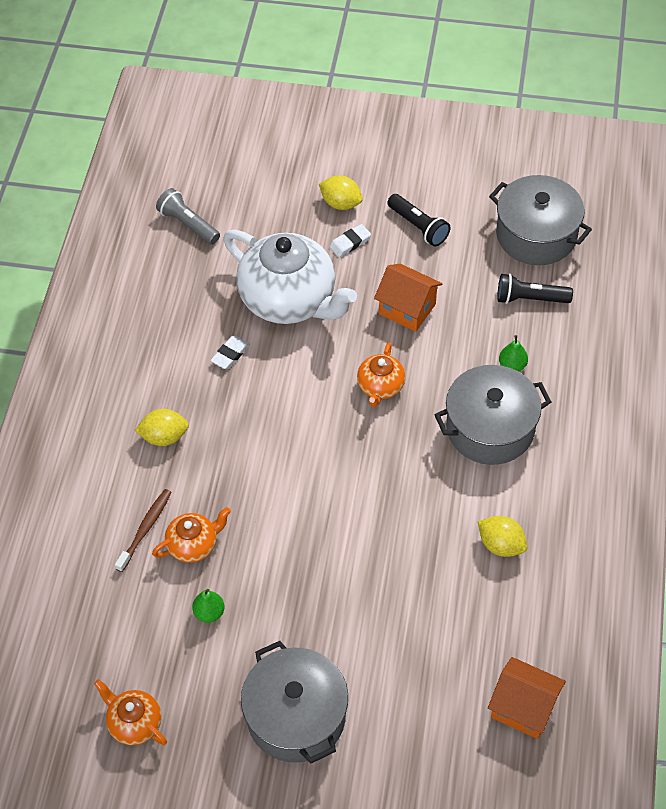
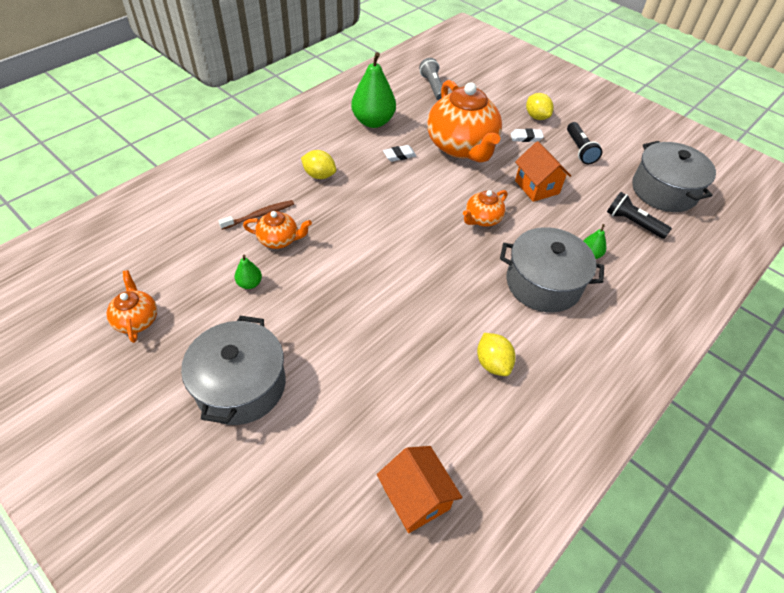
camera: 30 degrees right, 5 degrees down
white teapot [223,230,357,324] -> orange teapot [427,80,502,163]
none -> green pear [351,52,396,128]

